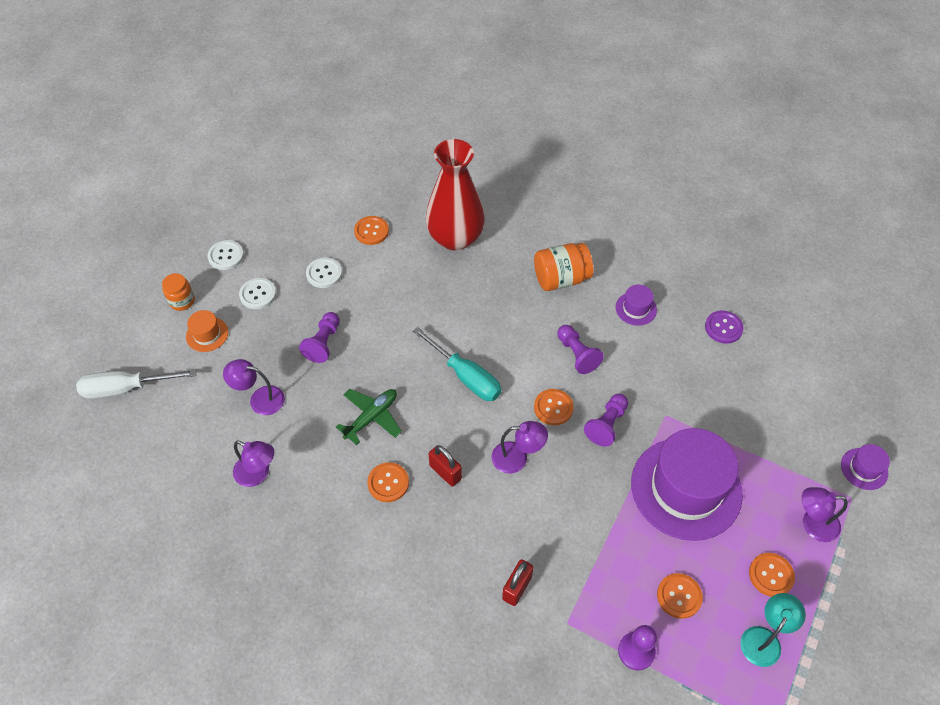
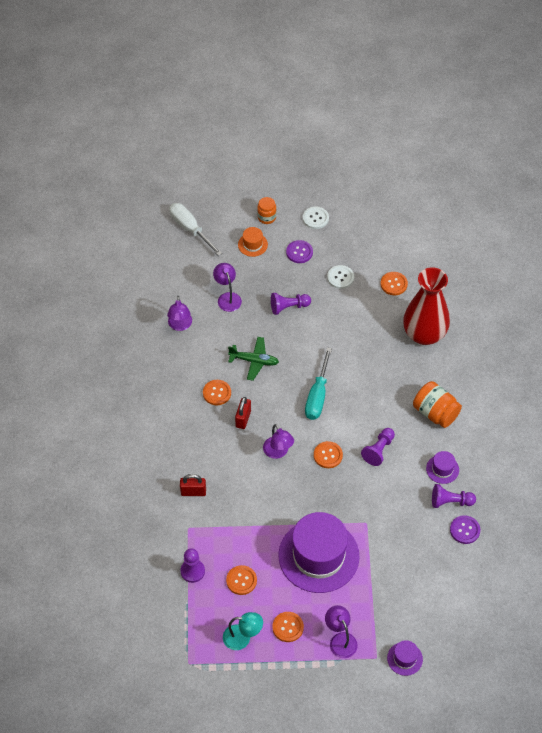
camera: 60 degrees right, 0 degrees up
white button [239,278,276,309] -> purple button [286,240,313,263]
purple pawn [584,394,628,447] -> purple pawn moved to [432,484,476,508]

